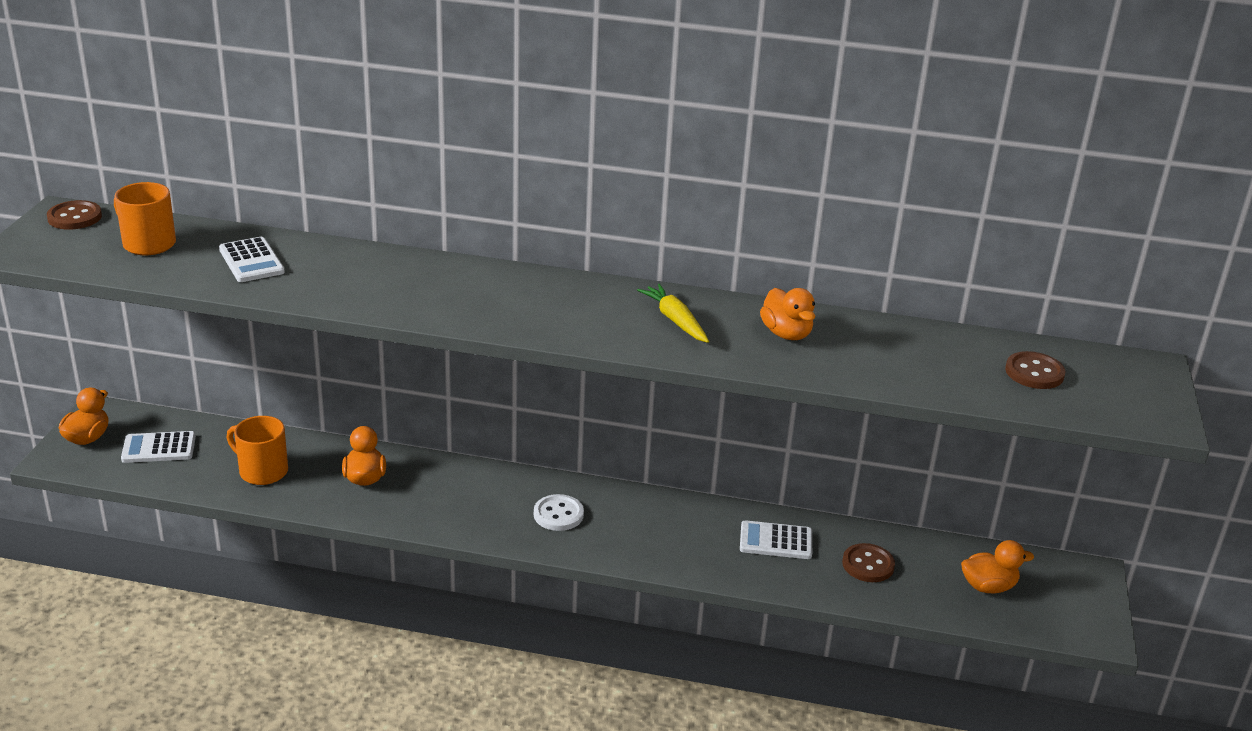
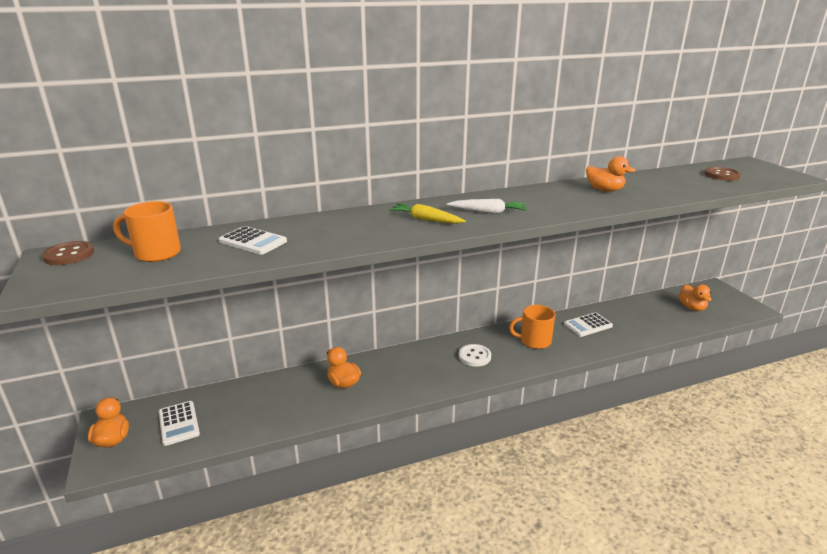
camera: 30 degrees left, 5 degrees down
white calculator [121,431,196,463] -> white calculator turned 75 degrees counterclockwise [159,401,200,446]
orange mug [226,416,288,485] -> orange mug moved to [509,305,555,349]
yellow carrot [637,284,709,343] -> yellow carrot moved to [388,203,466,224]
brown button [842,543,895,582] -> none
orange duck [961,540,1034,593] -> orange duck turned 120 degrees clockwise [678,284,712,311]
none -> white carrot [447,199,527,214]

